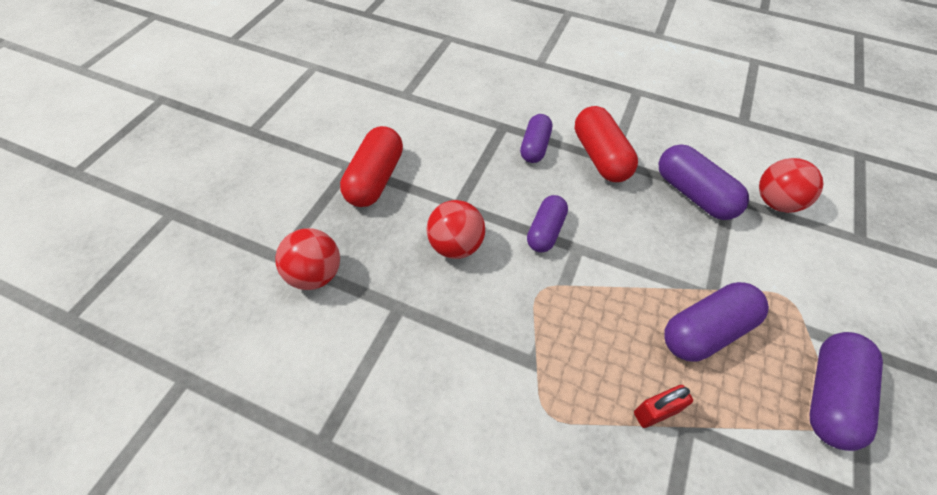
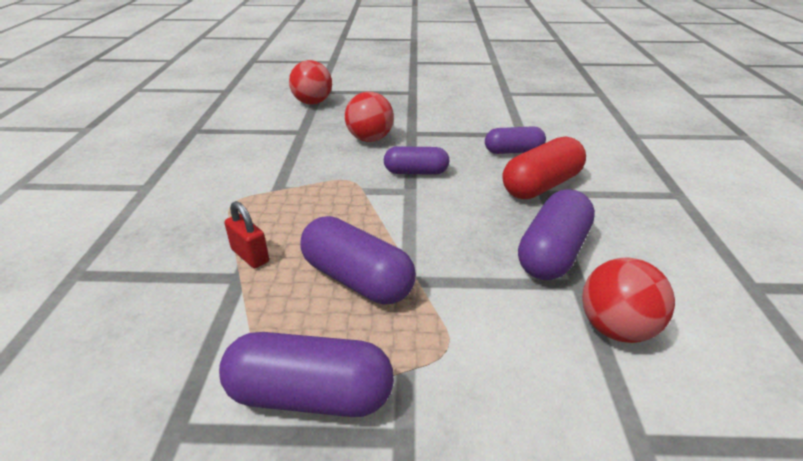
camera: 70 degrees right, 20 degrees down
red capsule [340,126,403,207] -> none

